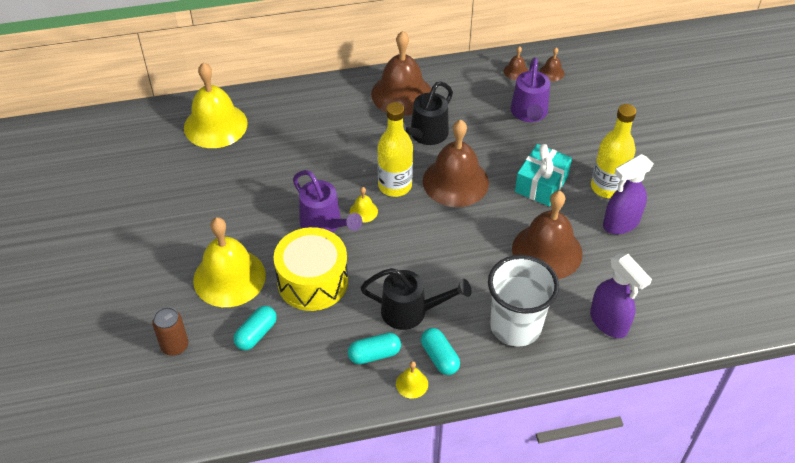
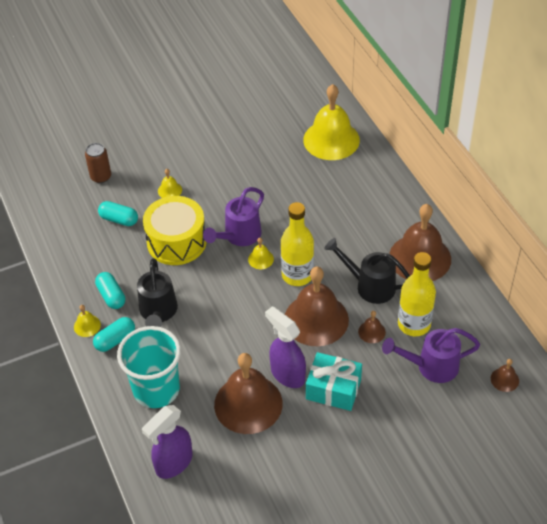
camera: 80 degrees right, 0 degrees up
yellow bell [193,217,266,307] -> yellow bell [158,169,182,198], size x0.42
white cup [488,255,559,347] -> turquoise cup [117,326,181,408]
brown bell [504,46,529,80] -> brown bell moved to [358,311,386,343]
yellow bottle [591,104,636,198] -> yellow bottle moved to [398,252,436,336]
purple spray bottle [603,154,654,234] -> purple spray bottle moved to [265,306,306,388]

